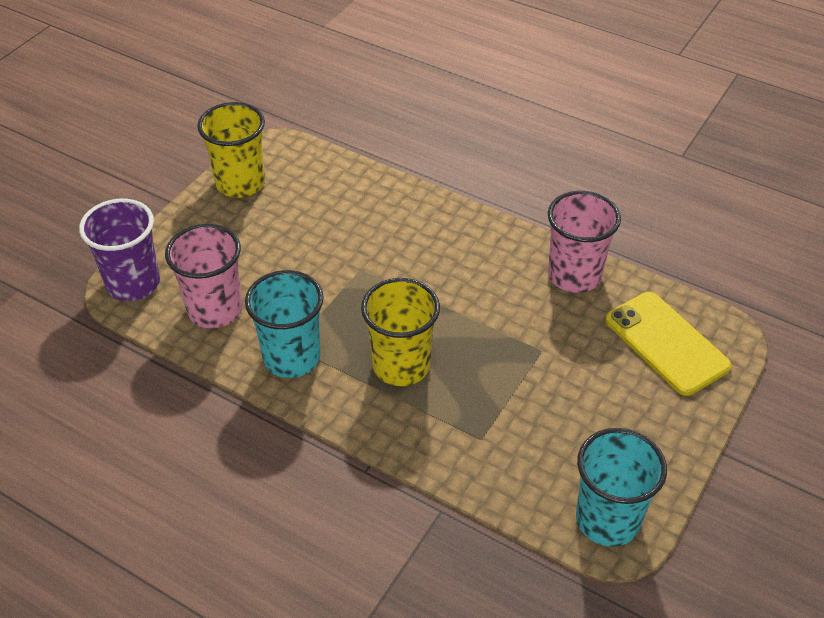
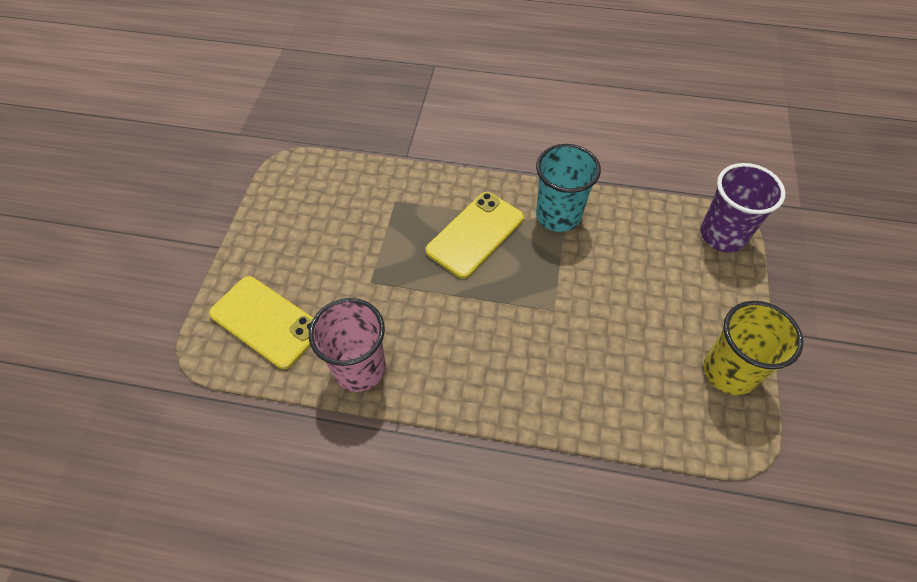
camera: 160 degrees right, 10 degrees up
pink cup [165,224,242,328] -> none
yellow cup [361,278,440,386] -> yellow phone [425,192,524,279]
turquoise cup [576,428,667,547] -> none

